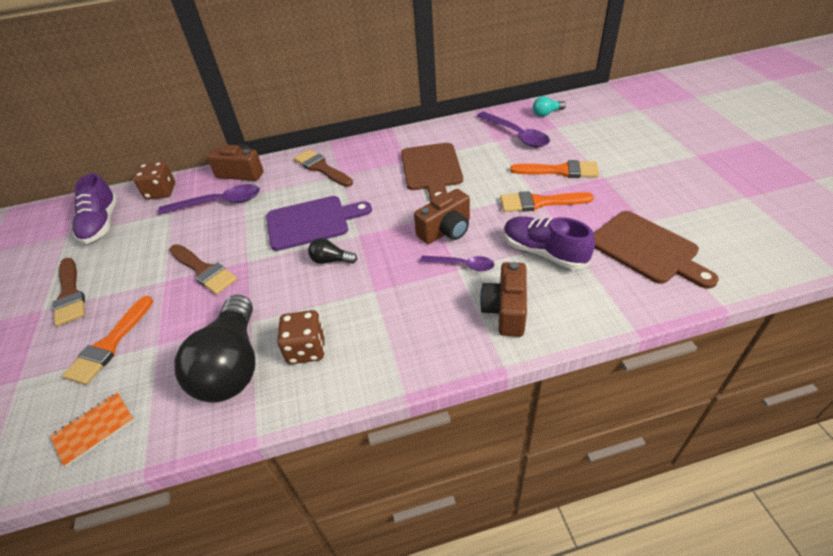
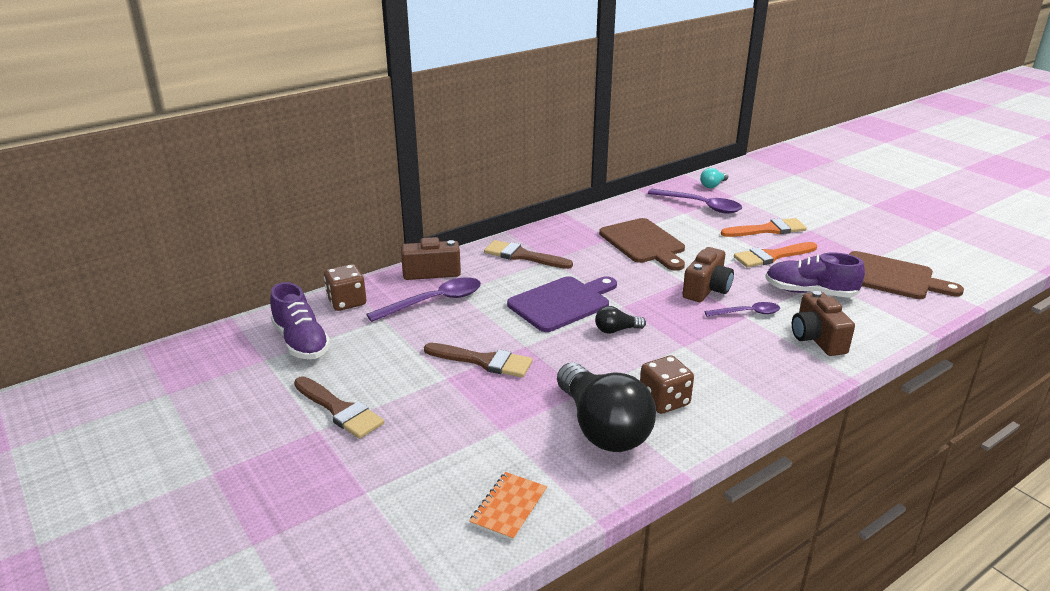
camera: 25 degrees left, 15 degrees down
orange brush [62,296,153,385] -> none

